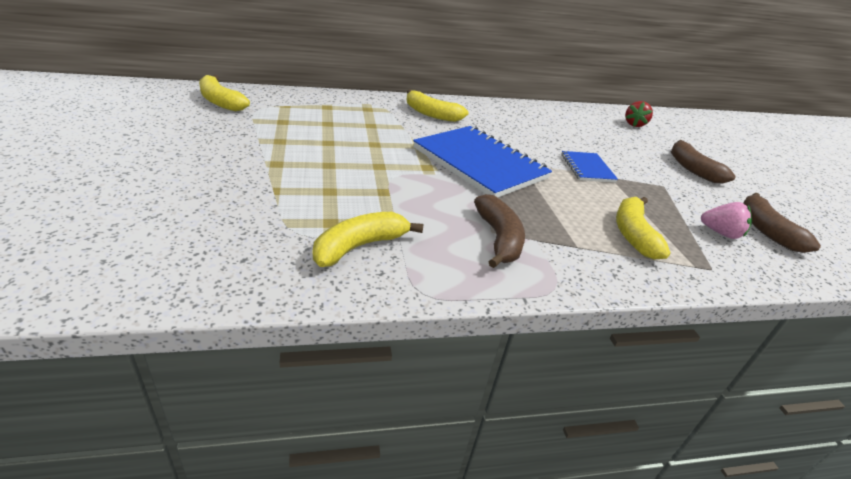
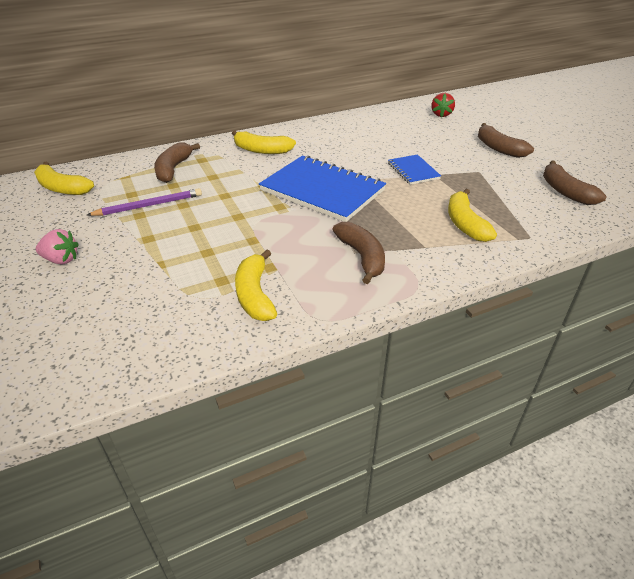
camera: 10 degrees left, 5 degrees up
yellow banana [313,212,423,267] -> yellow banana turned 45 degrees counterclockwise [235,249,277,321]
pink strawberry [701,202,752,239] -> pink strawberry moved to [36,229,79,265]
none -> purple pencil [87,188,202,216]
none -> brown banana [154,143,200,183]

